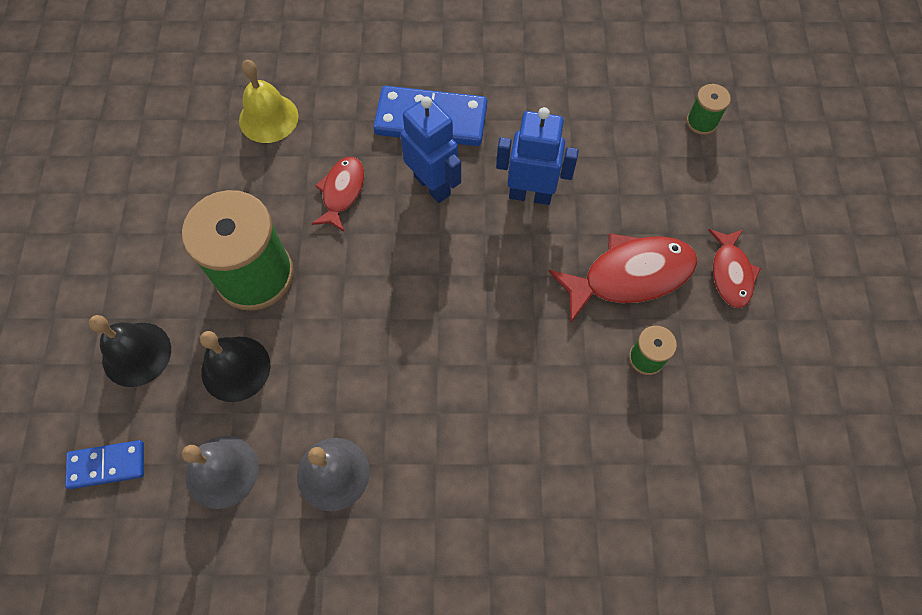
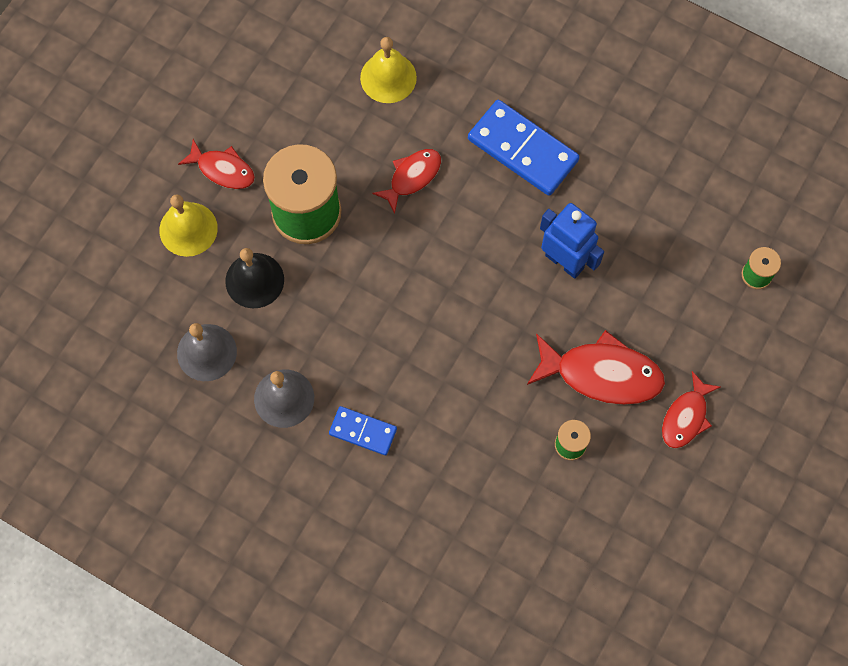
camera: 30 degrees right, 5 degrees up
blue domino [65,440,144,489] -> blue domino moved to [329,406,397,455]
black bell [89,315,171,387] -> yellow bell [159,194,218,257]
blue robot [400,96,461,203] -> none
none -> red fish [178,139,255,189]

